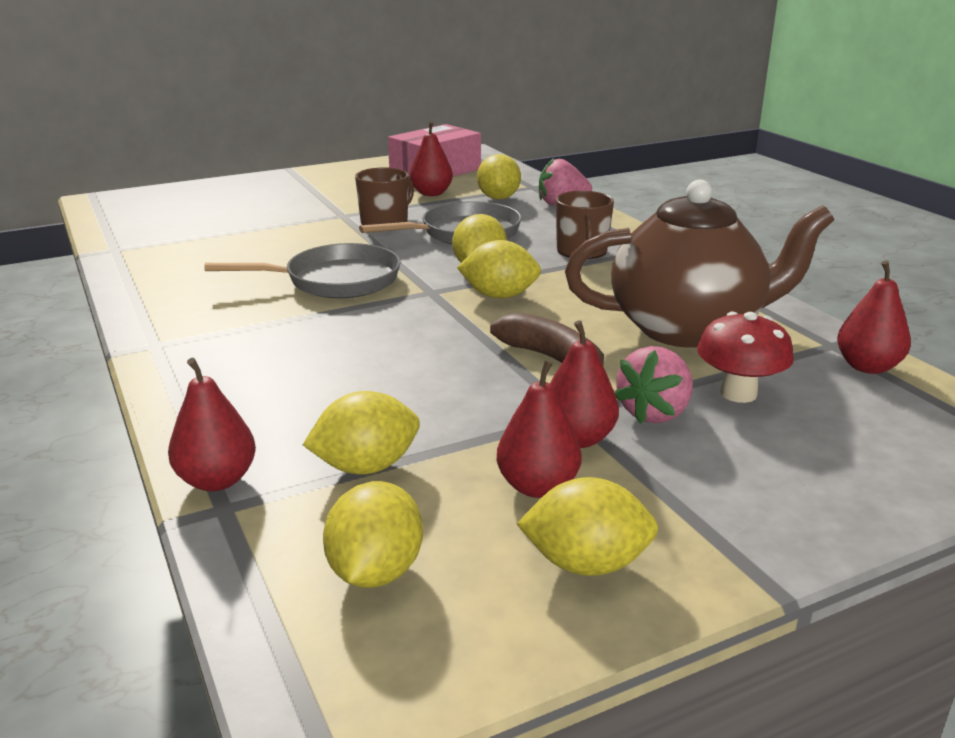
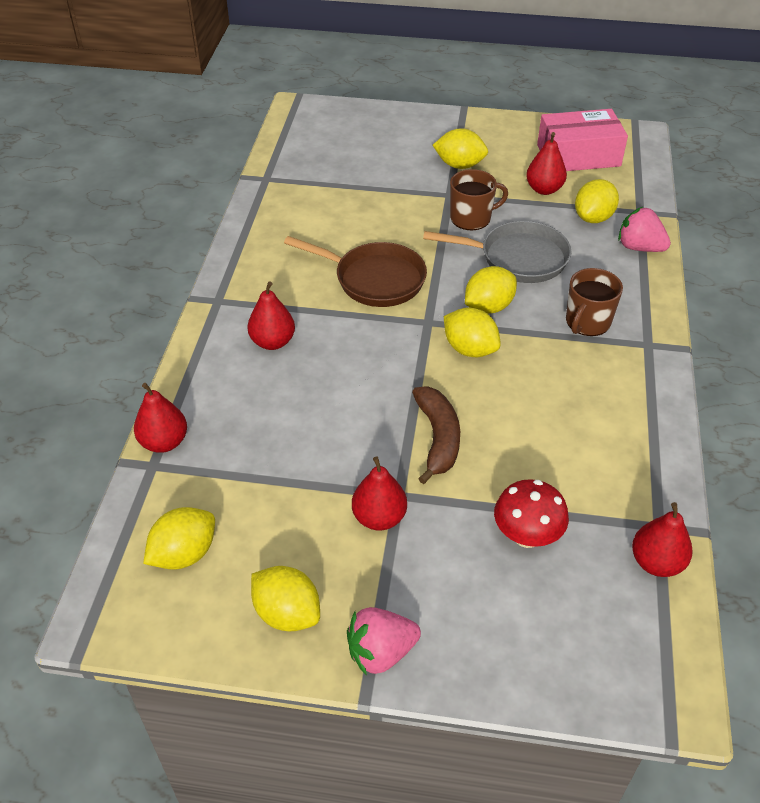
camera: 35 degrees right, 20 degrees up
grey pan [205,243,401,298] -> brown pan [284,236,427,307]
yellow lemon [303,391,420,474] -> yellow lemon moved to [433,128,488,169]
red pear [497,360,582,498] -> red pear moved to [247,282,295,350]
brown teapot [565,180,834,348] -> none
pink strawberry [615,346,693,424] -> pink strawberry moved to [347,607,421,676]

